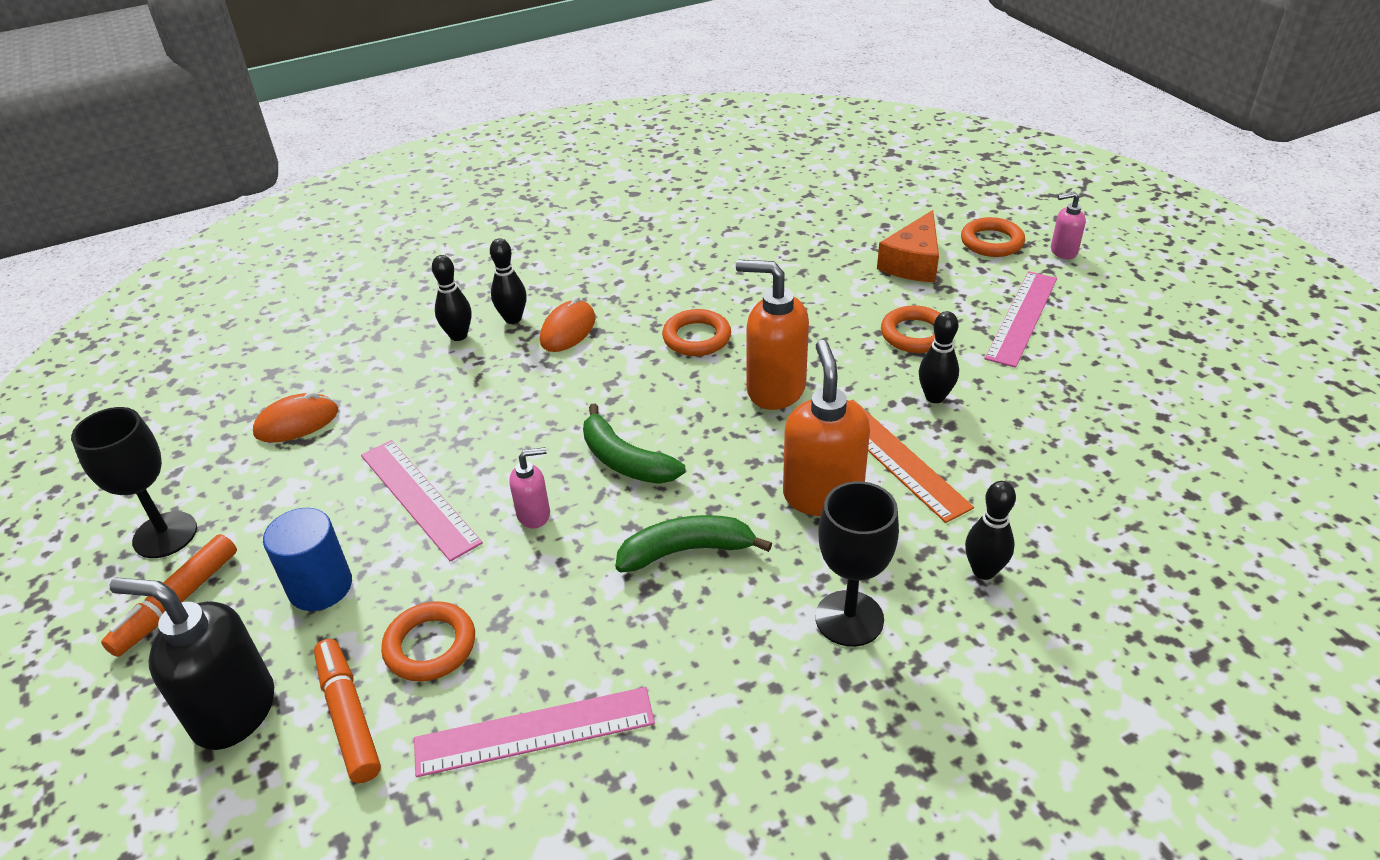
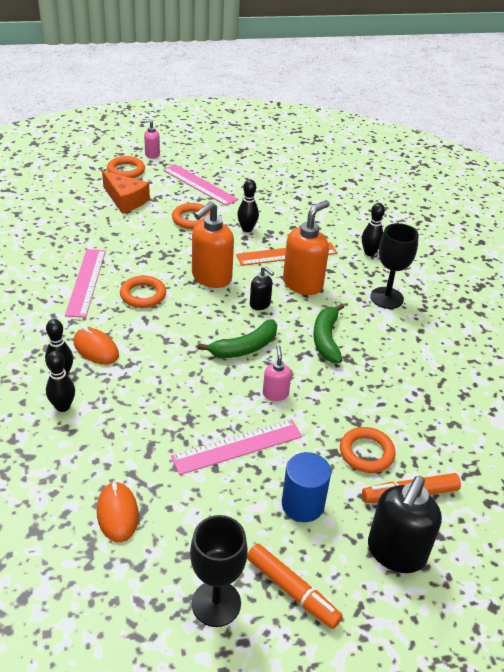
camera: 80 degrees left, 0 degrees up
pink ruler [414,687,655,777] -> pink ruler moved to [65,249,106,318]
orange soap dispenser [783,340,870,516] -> orange soap dispenser turned 120 degrees clockwise [283,200,330,295]
pink soap dispenser [1051,192,1086,259] -> pink soap dispenser turned 75 degrees clockwise [140,119,160,159]
none -> black soap dispenser [250,266,274,310]

